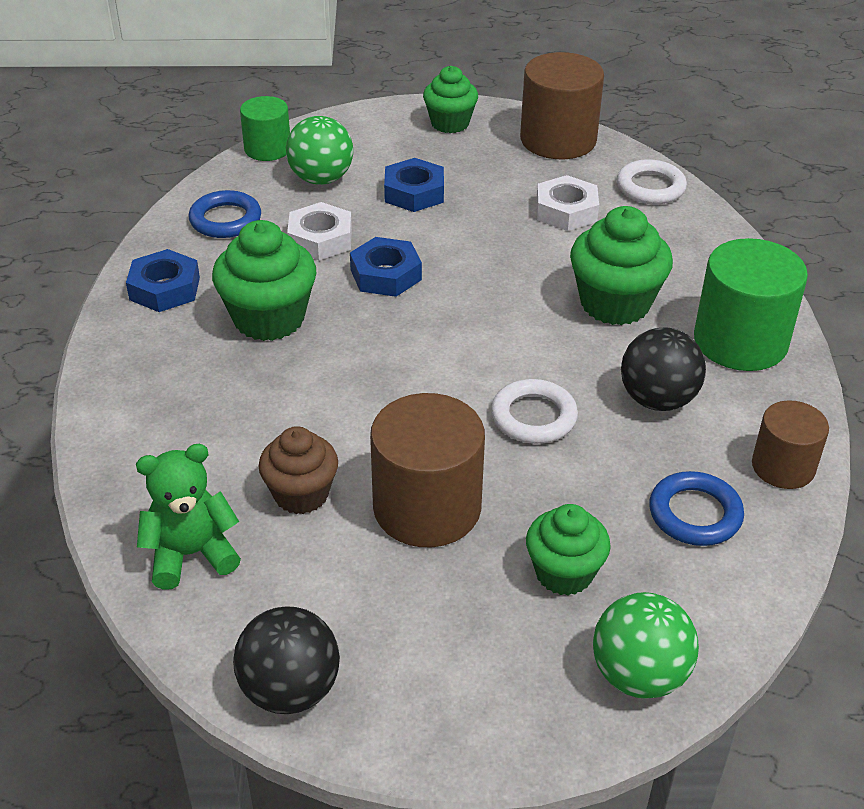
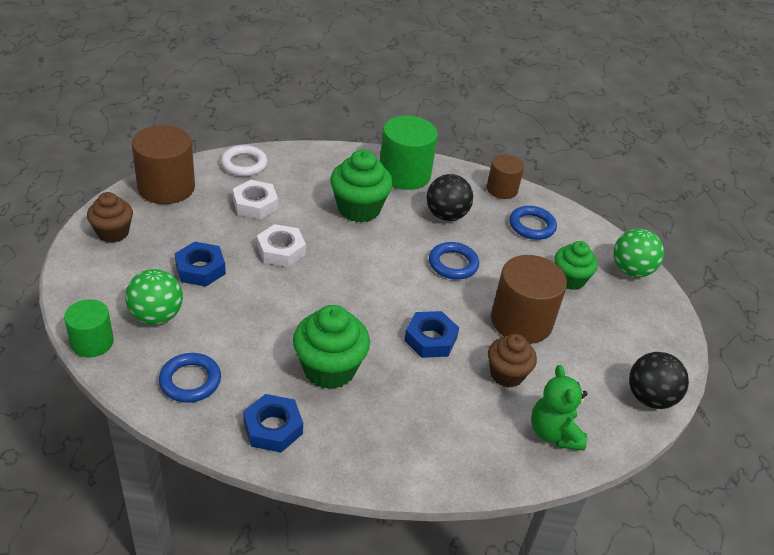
camera: 85 degrees left, 0 degrees up
white nut [287,202,352,260] -> white nut moved to [257,224,306,267]
blue nut [350,237,422,297] -> blue nut moved to [404,311,459,358]
green cupcake [423,66,478,133] -> brown cupcake [87,192,133,243]
white ring [491,379,578,444] -> blue ring [429,242,479,280]

